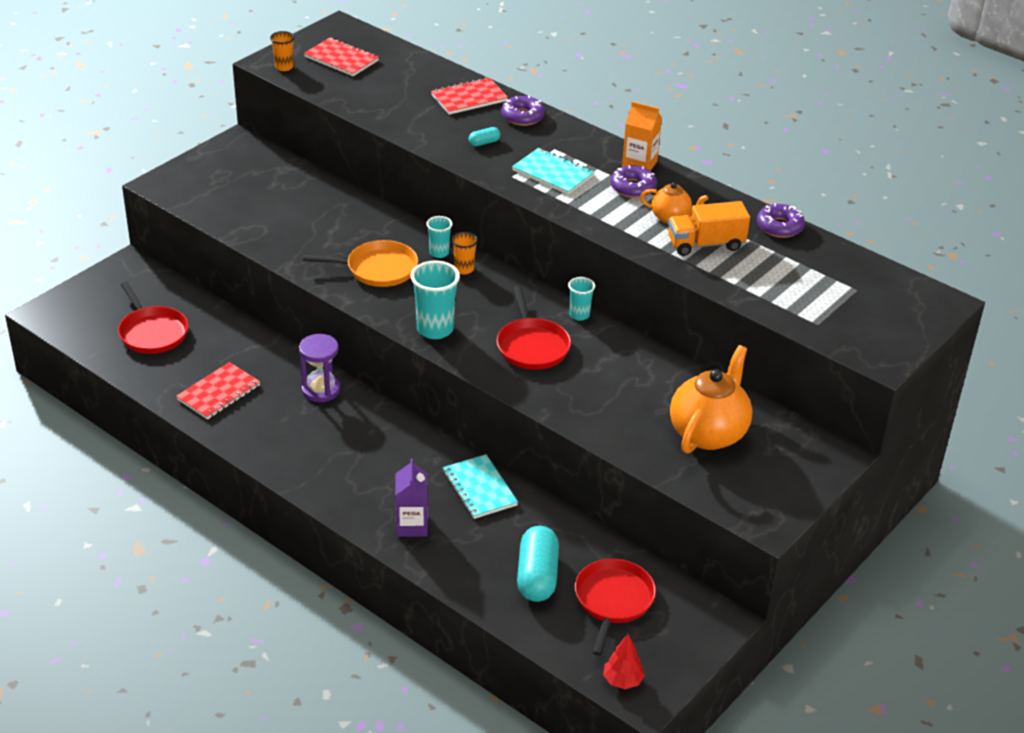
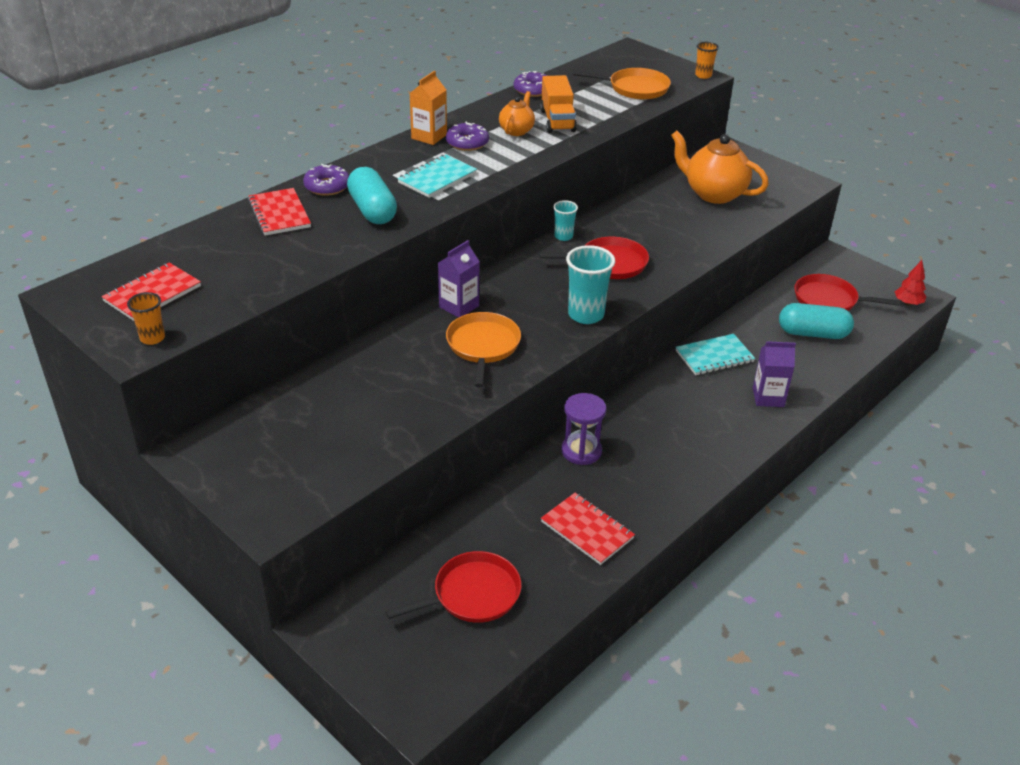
camera: 85 degrees left, 0 degrees up
turquoise cup [426,216,453,258] -> purple carton [438,240,480,318]
orange cup [451,232,478,275] -> orange cup moved to [695,42,719,79]
turquoise capsule [469,127,501,146] -> turquoise capsule [347,167,397,224], size x2.23
none -> orange pan [573,68,671,100]

